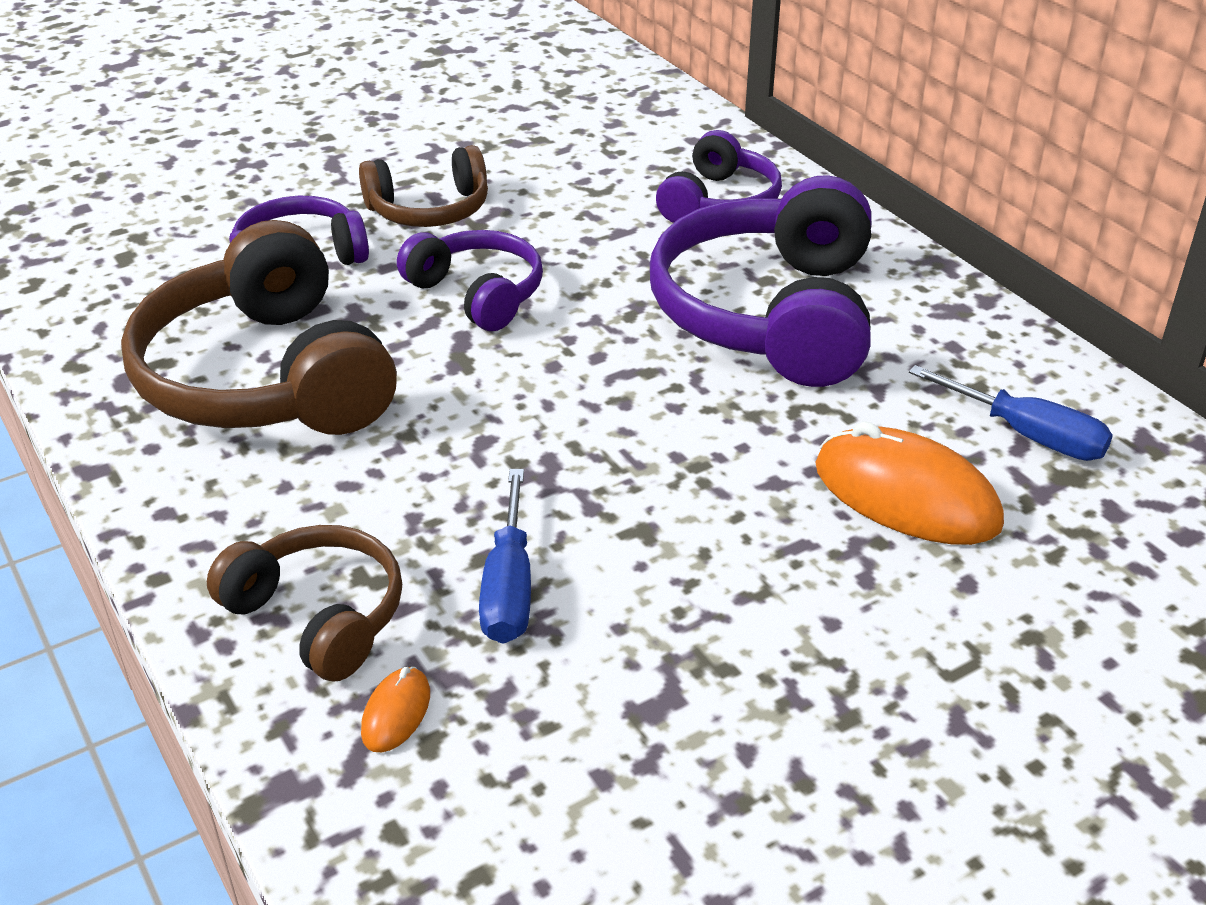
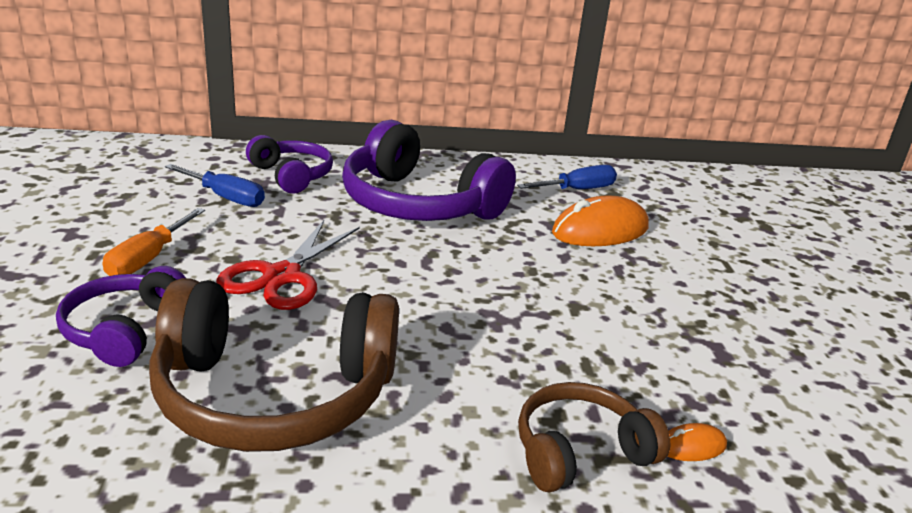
camera: 65 degrees left, 10 degrees down
brown headphones [359,145,488,227] -> orange screwdriver [103,208,205,276]
orange mouse [361,667,430,752] -> orange mouse turned 60 degrees counterclockwise [667,423,727,461]
purple headphones [397,230,543,331] -> red scissors [216,220,360,310]
blue screwdriver [479,469,531,643] -> blue screwdriver moved to [165,164,265,207]

